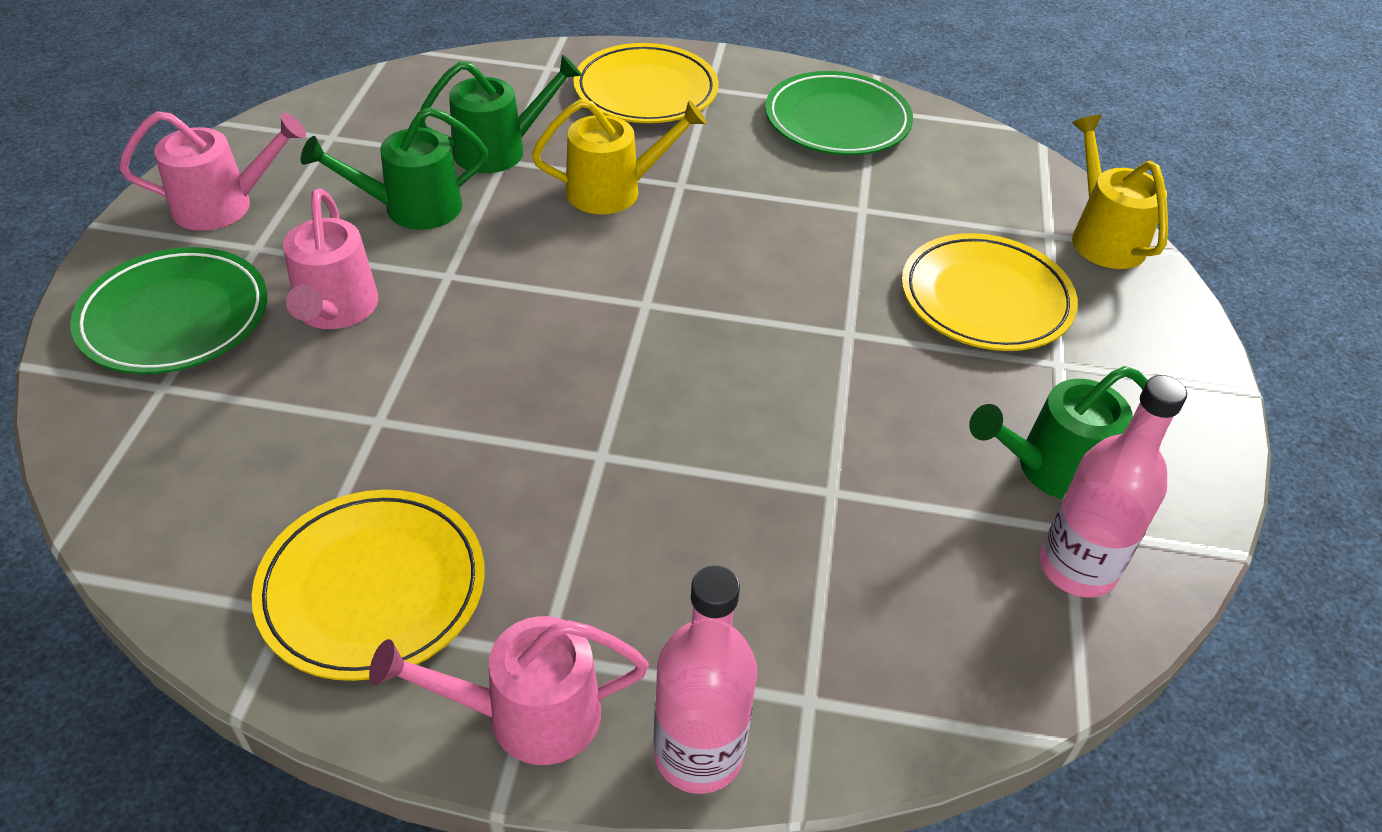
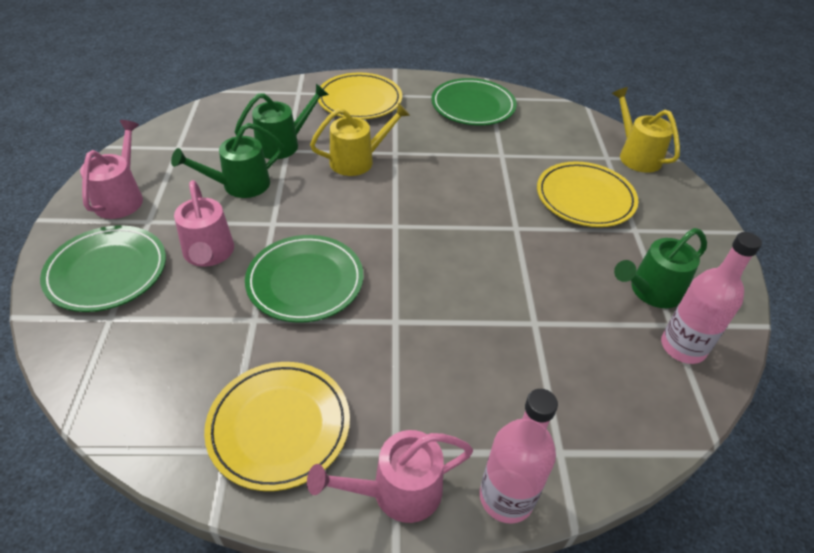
camera: 10 degrees left, 0 degrees up
pink watering can [119,111,306,231] -> pink watering can turned 60 degrees counterclockwise [80,120,143,219]
none -> green plate [245,235,363,323]

